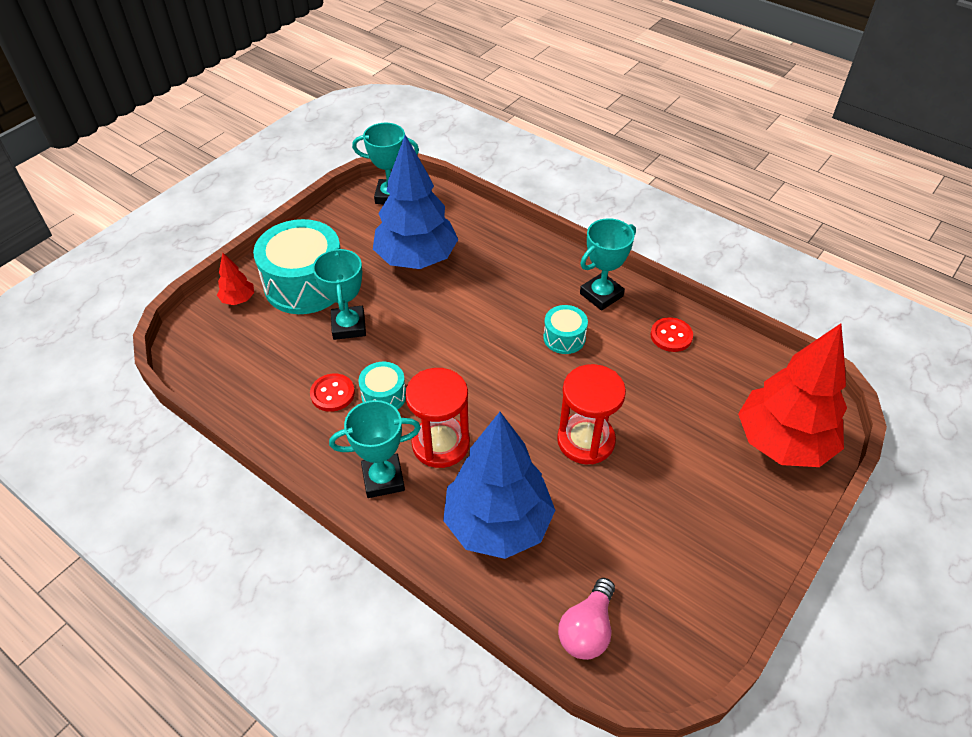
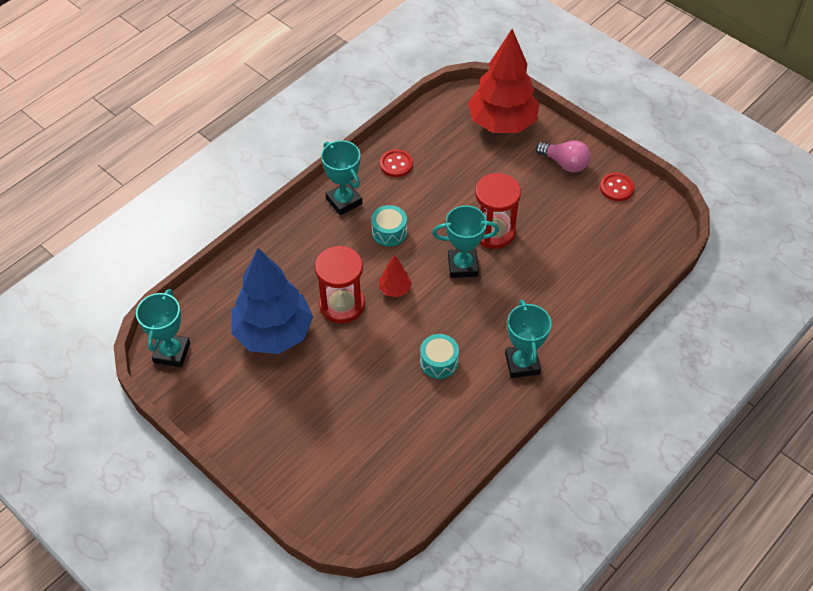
camera: 85 degrees left, 5 degrees up
red tree [217,253,254,305] -> red tree moved to [379,255,412,297]
turquoise drum [253,219,341,314] -> none
red button [310,374,355,412] -> red button moved to [600,173,634,201]
turquoise trophy [313,248,366,340] -> turquoise trophy moved to [432,205,499,278]
red hourglass [405,368,470,468] -> red hourglass moved to [315,246,365,323]
blue tree [443,412,555,559] -> none
pink light bulb [558,578,615,660] -> pink light bulb moved to [536,140,590,173]

